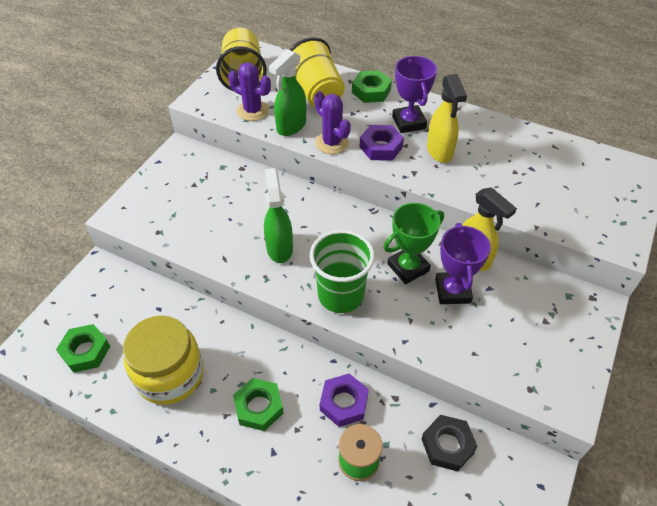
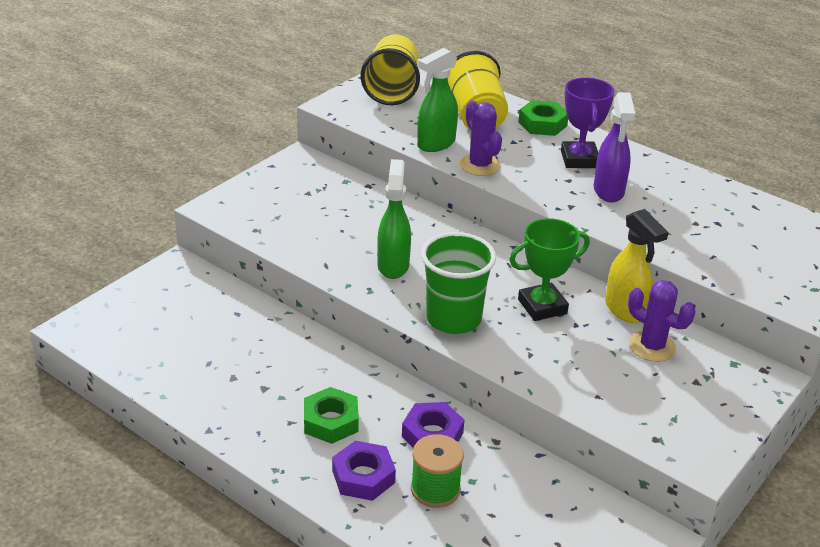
camera: 10 degrees right, 15 degrees down
green nut [56,324,110,373] -> none
yellow jar [123,316,204,405] -> none
purple cactus [228,62,271,121] -> purple cactus moved to [628,280,696,362]
purple nut [360,125,404,161] -> purple nut moved to [332,441,396,501]
black nut [422,415,478,471] -> none
yellow spray bottle [427,74,467,163] -> purple spray bottle [594,92,635,203]
purple trophy [435,223,491,304] -> none

